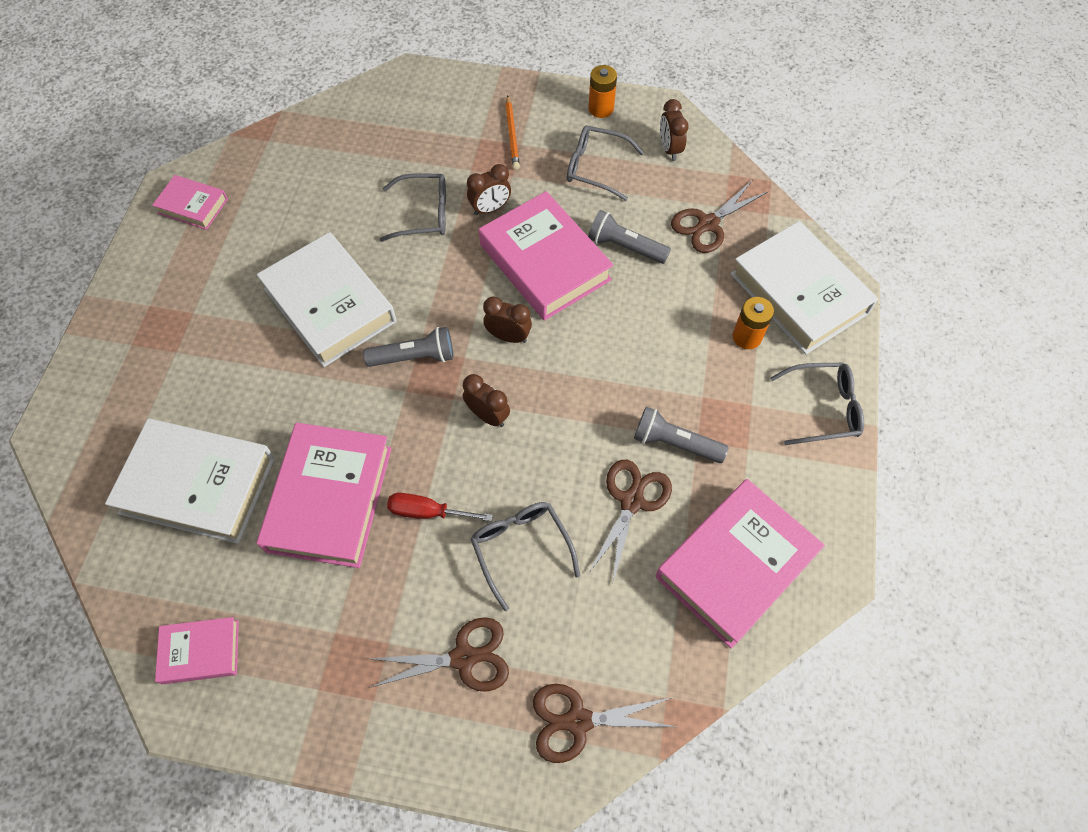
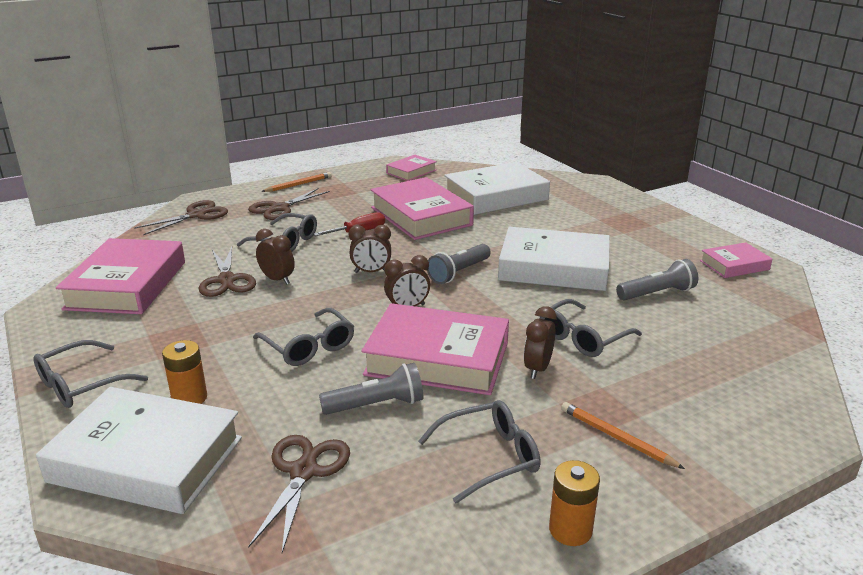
camera: 140 degrees right, 35 degrees down
grey flashlight [634,407,729,463] -> grey flashlight moved to [616,259,698,300]
brown clock [660,99,689,161] -> brown clock moved to [256,229,295,285]
none -> grey glasses [253,308,354,366]
none -> orange pencil [261,172,332,192]

